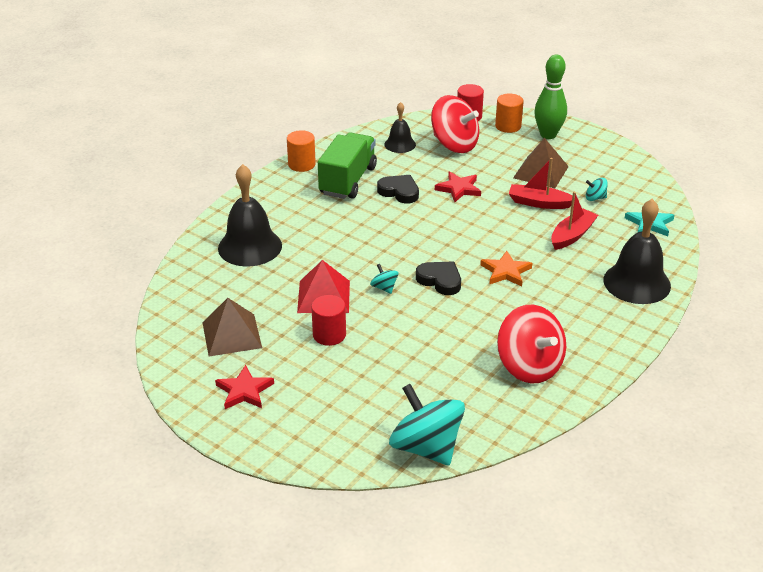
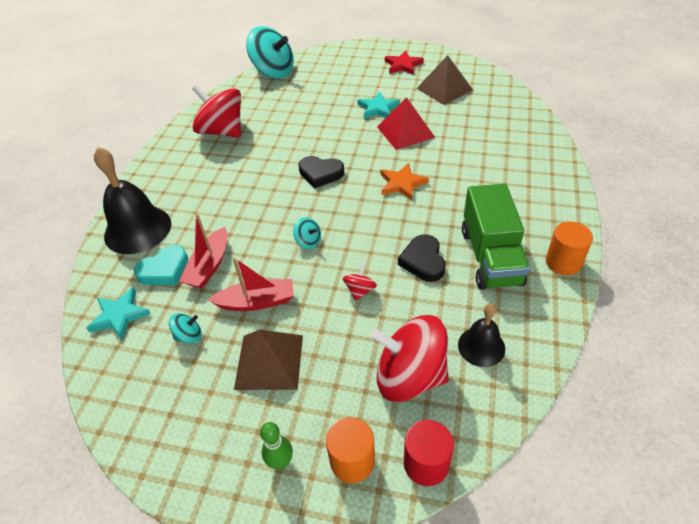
camera: 160 degrees right, 10 degrees up
black bell [218,164,282,266] -> none
red cylinder [311,295,346,346] -> turquoise star [357,91,400,119]
turquoise spinning top [370,264,399,294] -> turquoise spinning top moved to [293,217,321,249]
black heart [377,175,419,203] -> black heart turned 75 degrees clockwise [398,234,446,282]
red star [435,172,481,202] -> red spinning top [343,265,377,301]
orange star [480,251,532,286] -> orange star moved to [381,163,429,200]
green bowling pin [534,55,567,139] -> green bowling pin [260,422,293,469], size x0.54
none -> turquoise heart [134,245,188,285]

